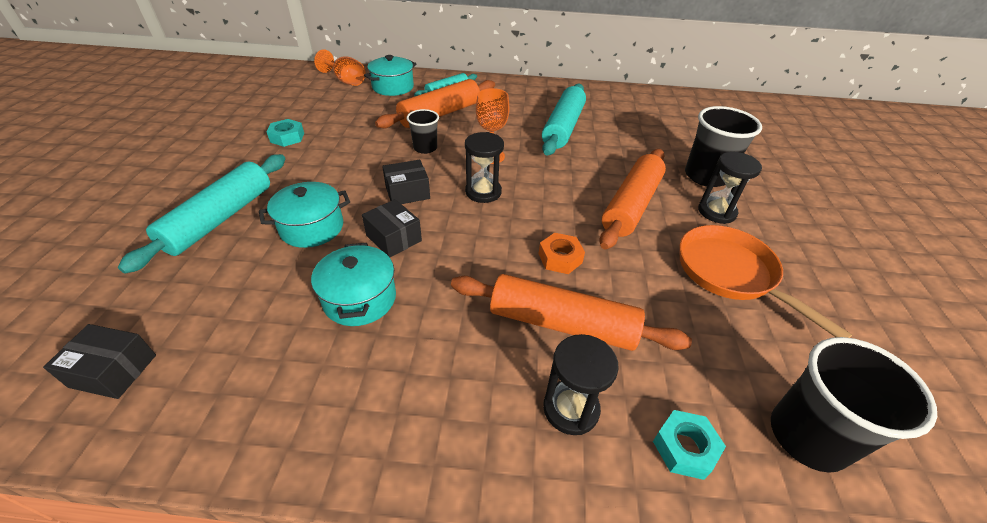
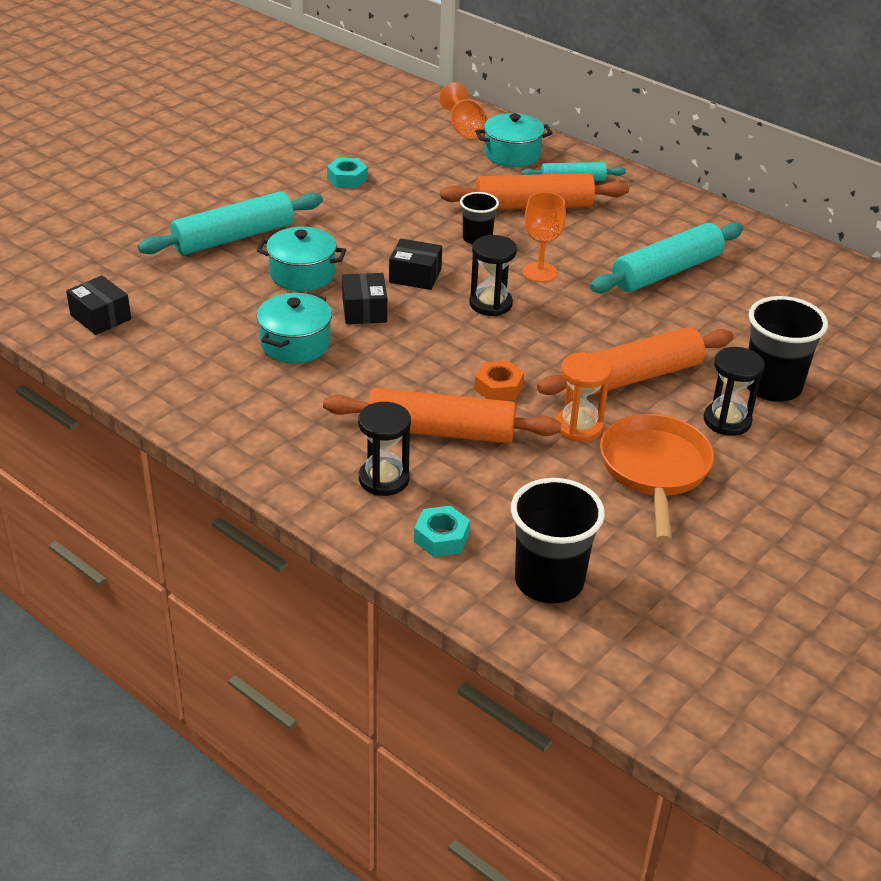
camera: 35 degrees right, 5 degrees down
orange rolling pin [451,274,692,351] -> orange rolling pin turned 45 degrees counterclockwise [323,388,561,443]
none -> orange hourglass [556,352,611,442]

